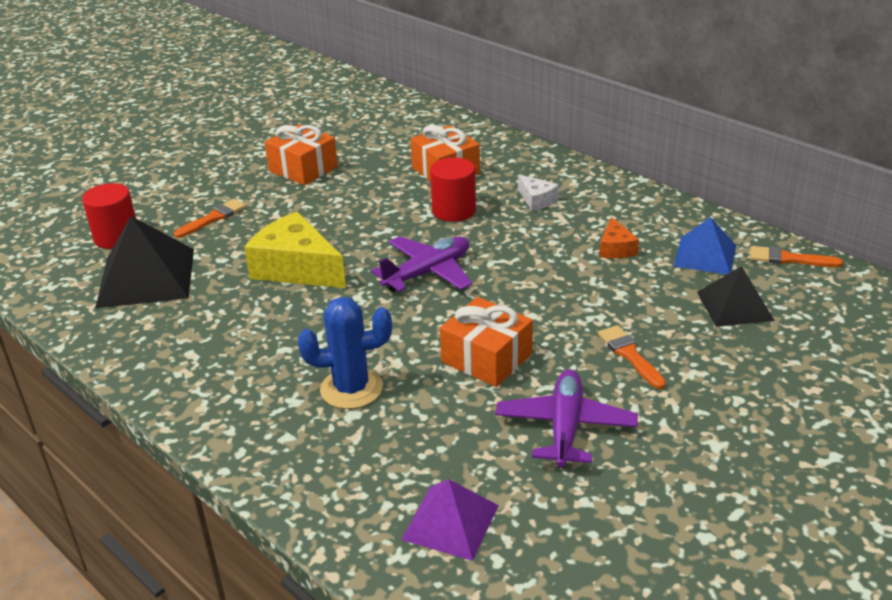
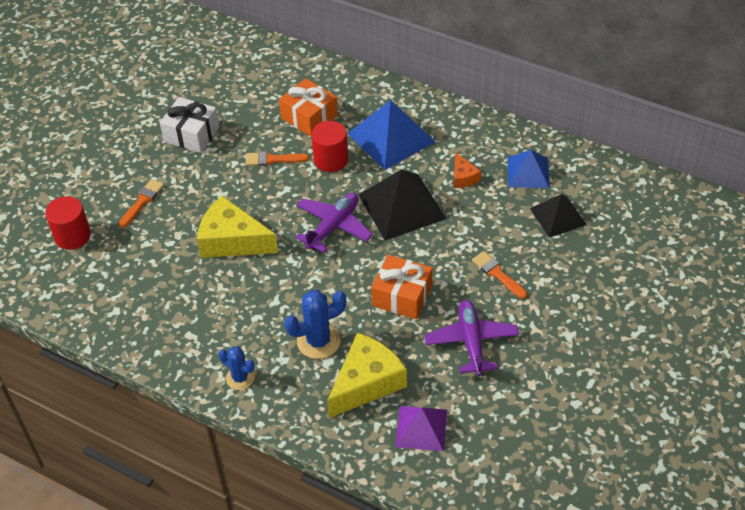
camera: 15 degrees left, 15 degrees up
black pyramid [95,216,194,308] -> black pyramid moved to [359,169,446,241]
orange gift [265,124,338,185] -> white gift [160,97,219,153]
white cheese [518,175,559,211] -> blue pyramid [347,100,436,170]
orange brush [750,246,843,267] -> orange brush moved to [245,151,309,166]
none -> blue cactus [219,346,255,390]
none -> yellow cheese [327,333,407,418]

